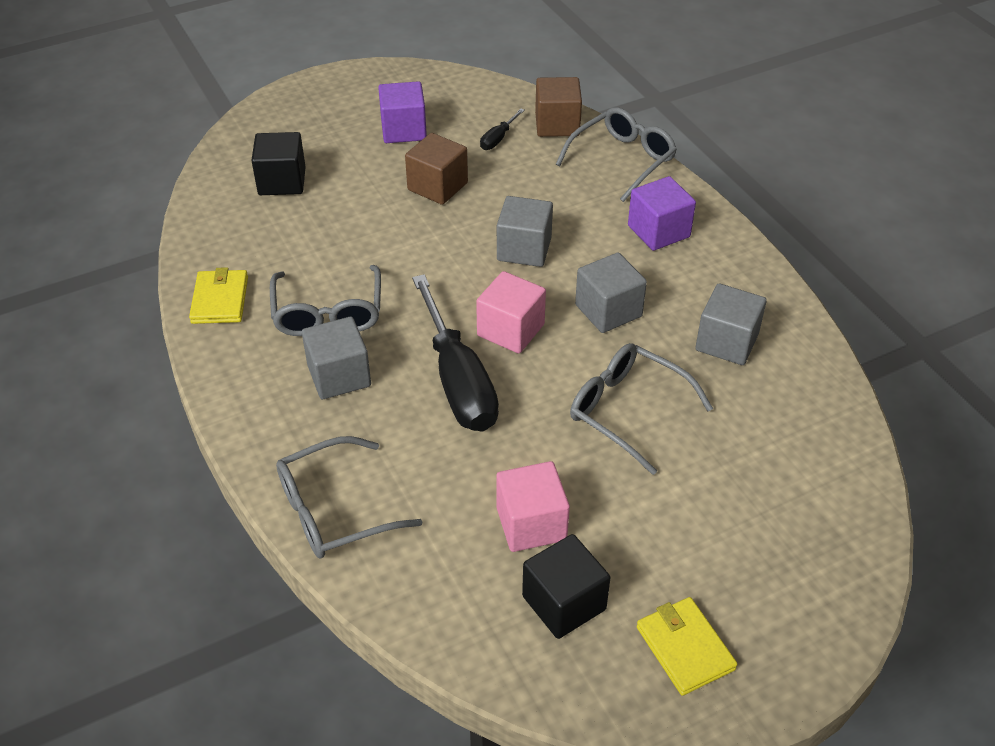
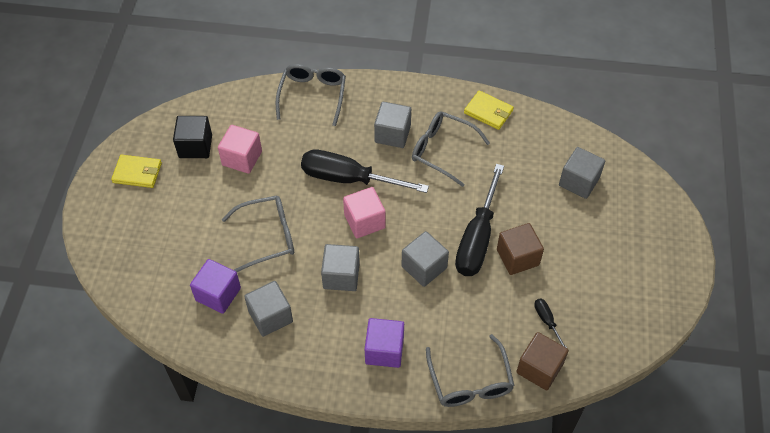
camera: 125 degrees right, 10 degrees up
black cube [251,132,306,195] -> grey cube [559,147,605,199]
purple cube [378,81,427,143] -> purple cube moved to [190,259,241,314]
none -> black screwdriver [455,164,504,276]

